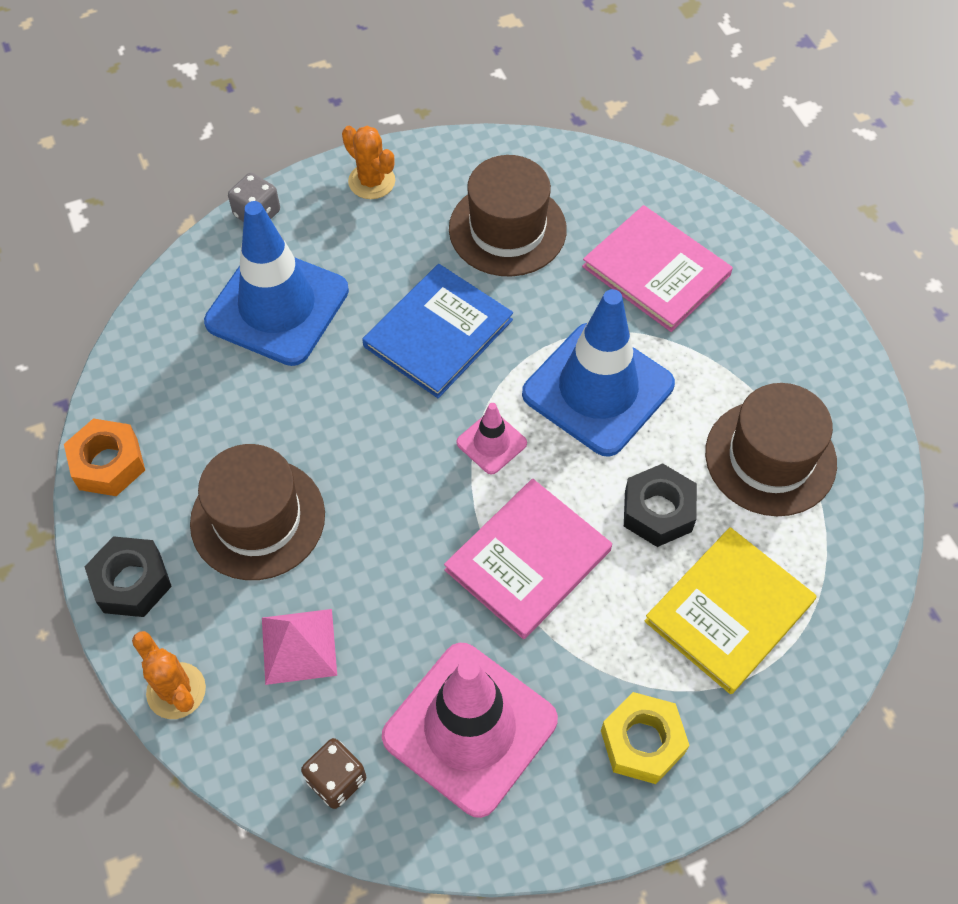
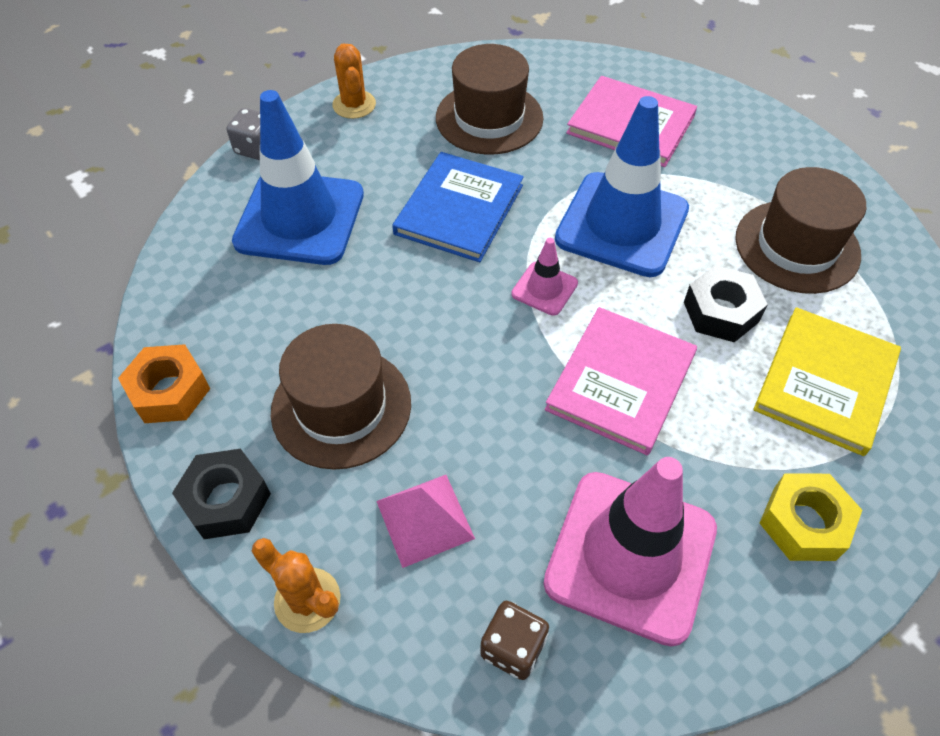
camera: 15 degrees left, 5 degrees down
orange cactus [342,126,395,199] -> orange cactus turned 45 degrees clockwise [332,43,376,119]

